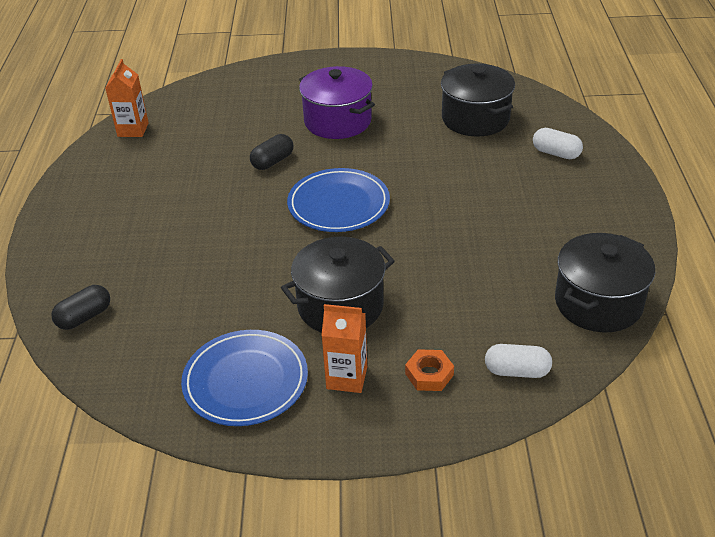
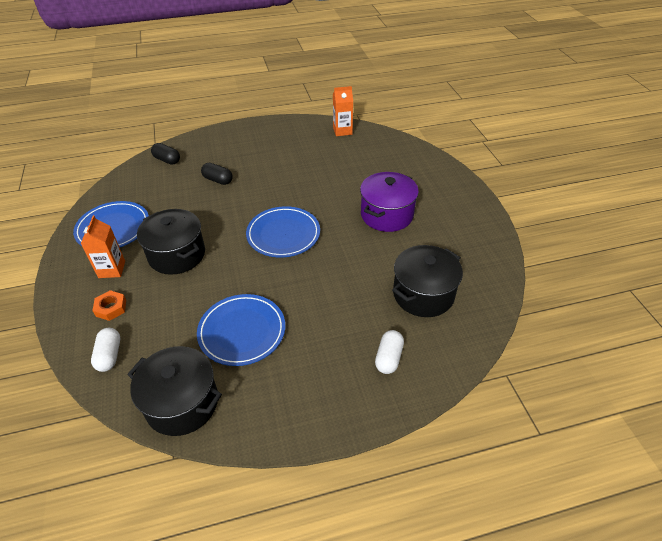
camera: 75 degrees right, 5 degrees up
black capsule [250,134,293,170] -> black capsule moved to [201,163,233,185]
none -> blue plate [197,294,285,366]

